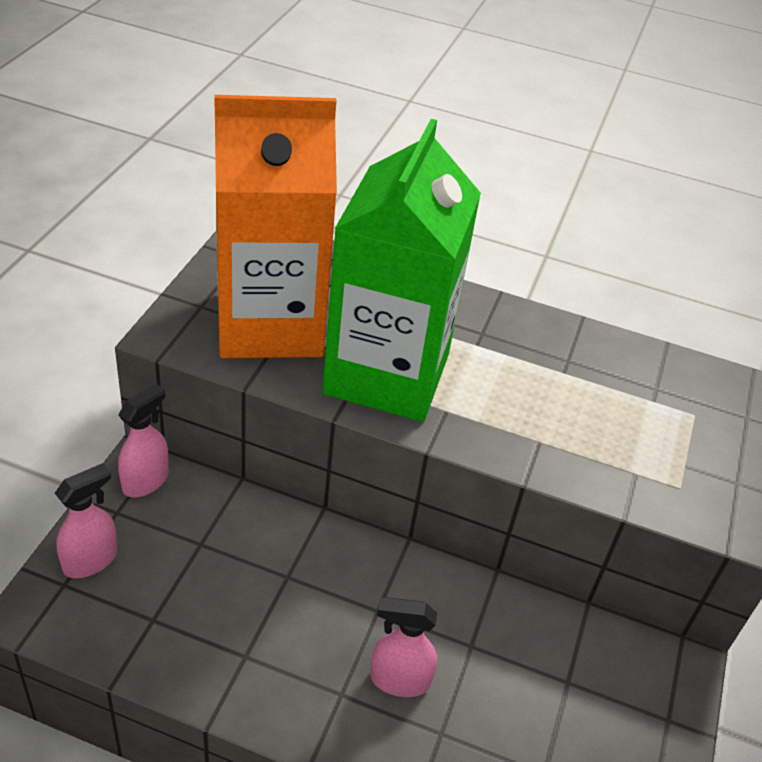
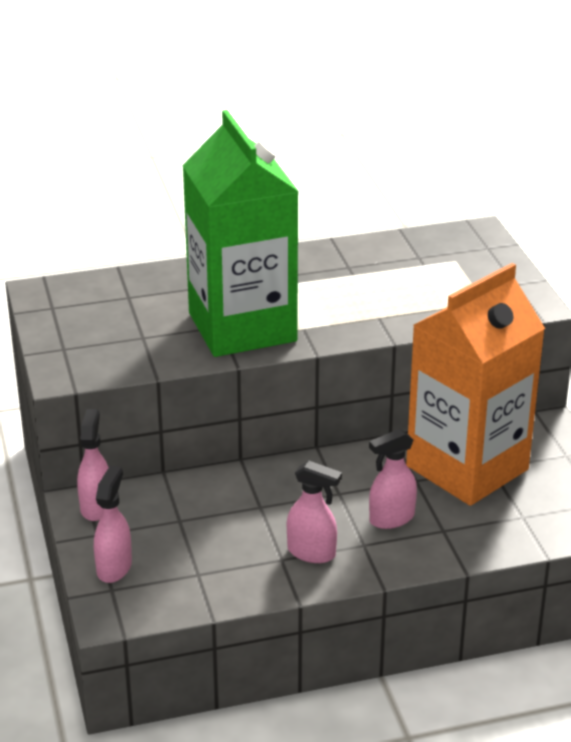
camera: 30 degrees left, 10 degrees down
orange carton [214,95,337,358] -> orange carton moved to [406,263,545,506]
none -> pink spray bottle [287,461,342,563]

